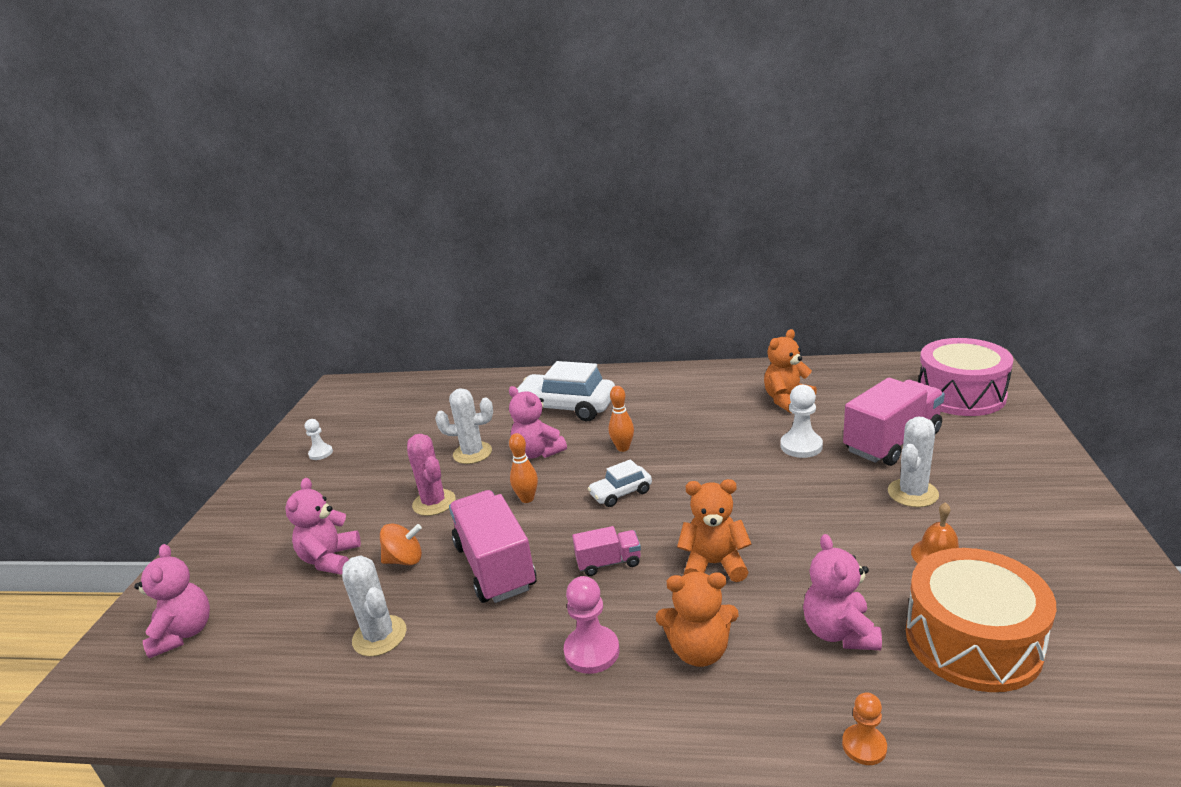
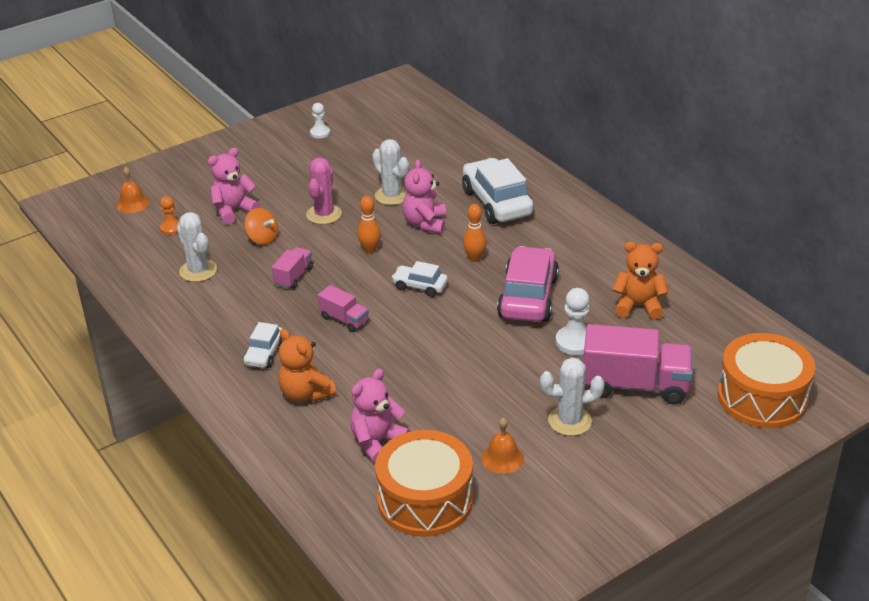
camera: 45 degrees right, 10 degrees up
pink teddy bear [134,544,210,658] -> orange bell [116,167,150,213]
white cactus [342,555,406,657] -> white cactus turned 45 degrees counterclockwise [177,212,217,282]
pink truck [449,490,537,603] -> pink truck [272,247,313,289], size x0.50
pink pawn [564,576,619,674] -> white car [243,322,283,368]
orange teddy bear [677,479,751,582] -> none
orange pawn [842,692,887,765] -> orange pawn moved to [160,196,179,235]
pink drum [918,338,1014,416] -> orange drum [718,333,815,429]
none -> pink car [497,246,559,322]

